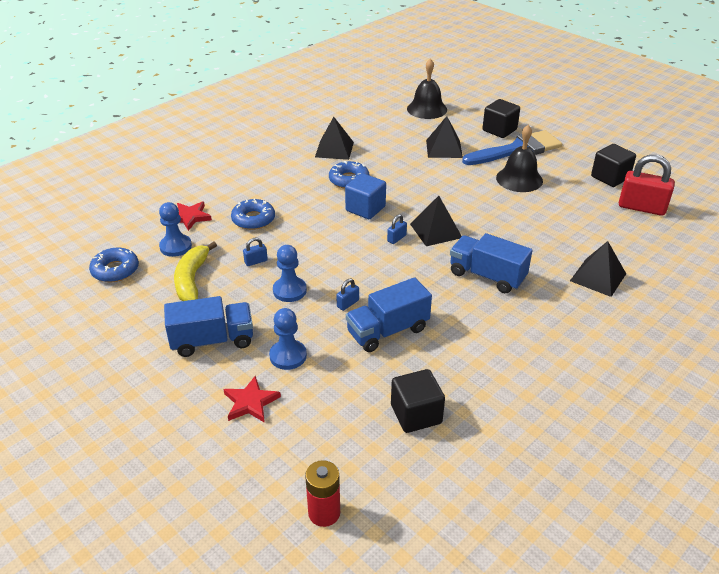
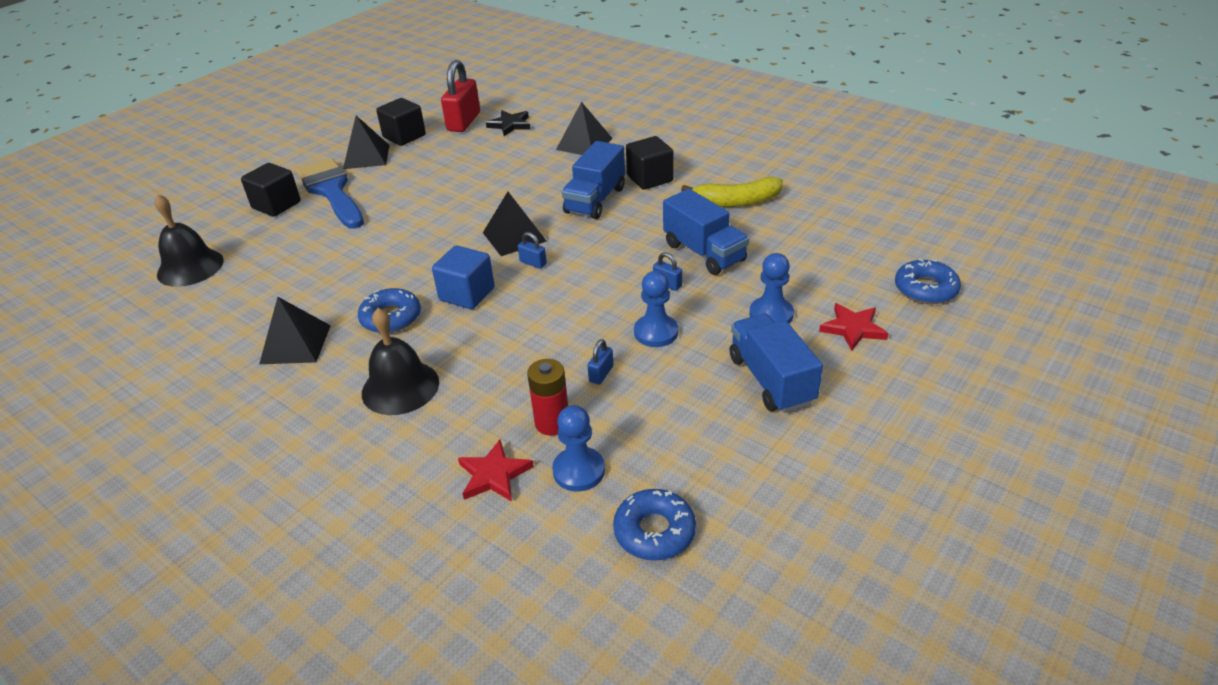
camera: 95 degrees left, 0 degrees up
yellow banana [174,241,217,301] -> yellow banana moved to [681,177,783,207]
blue donut [231,198,275,230] -> blue donut moved to [895,258,961,304]
blue padlock [243,237,268,266] -> blue padlock turned 60 degrees clockwise [587,339,613,385]
red battery [305,460,340,527] -> red battery moved to [527,359,568,436]
black cube [391,369,445,433] -> black cube moved to [626,136,674,190]
black pyramid [426,116,463,158] -> black pyramid moved to [343,116,390,169]
black bell [496,125,543,192] -> black bell moved to [362,308,439,415]
none -> black star [486,110,531,136]

